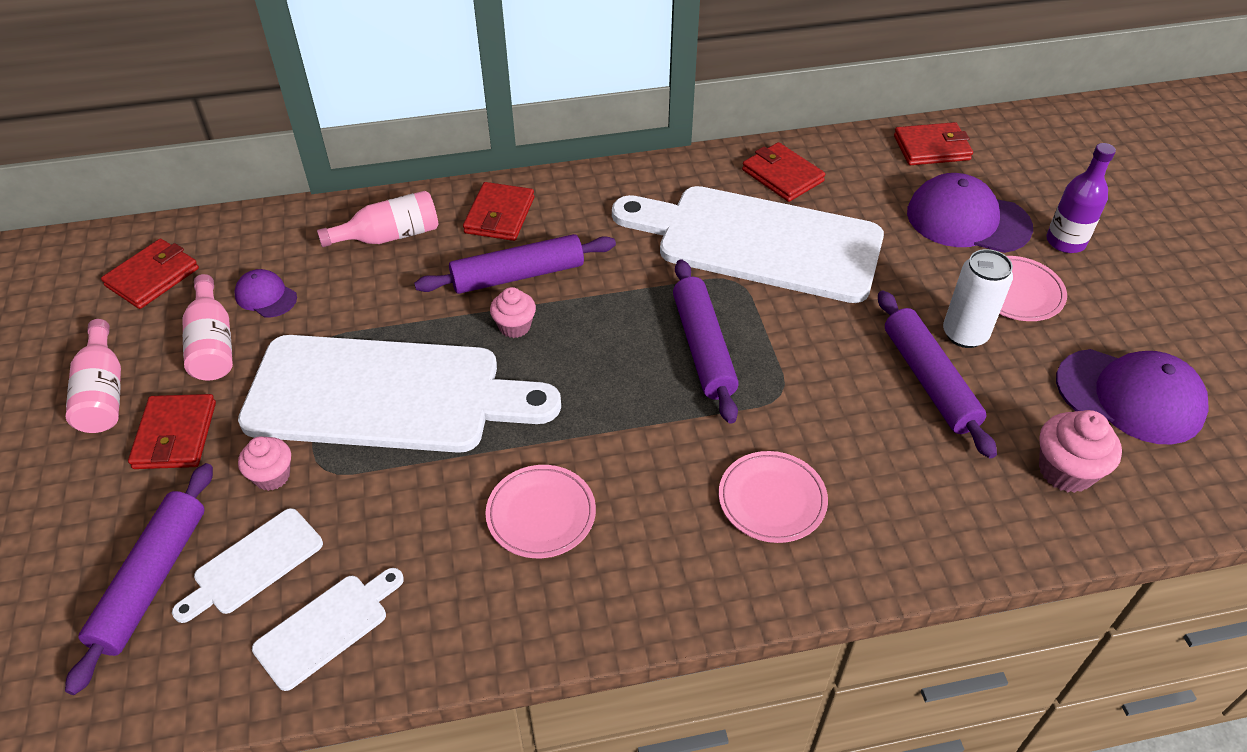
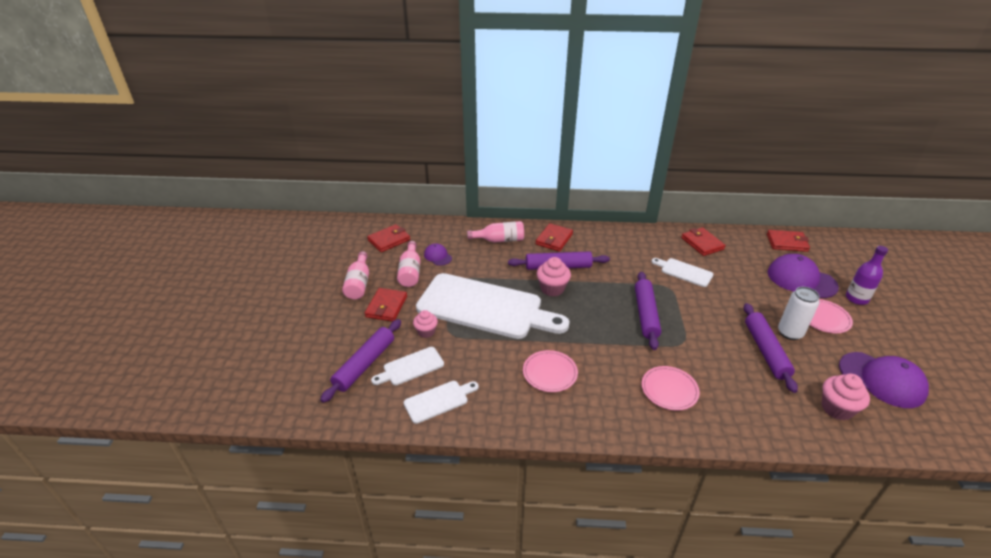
camera: 15 degrees right, 10 degrees down
pink cupcake [490,287,536,338] -> pink cupcake [537,257,571,296], size x1.51
white cutting board [612,186,884,303] -> white cutting board [651,258,713,287], size x0.43

